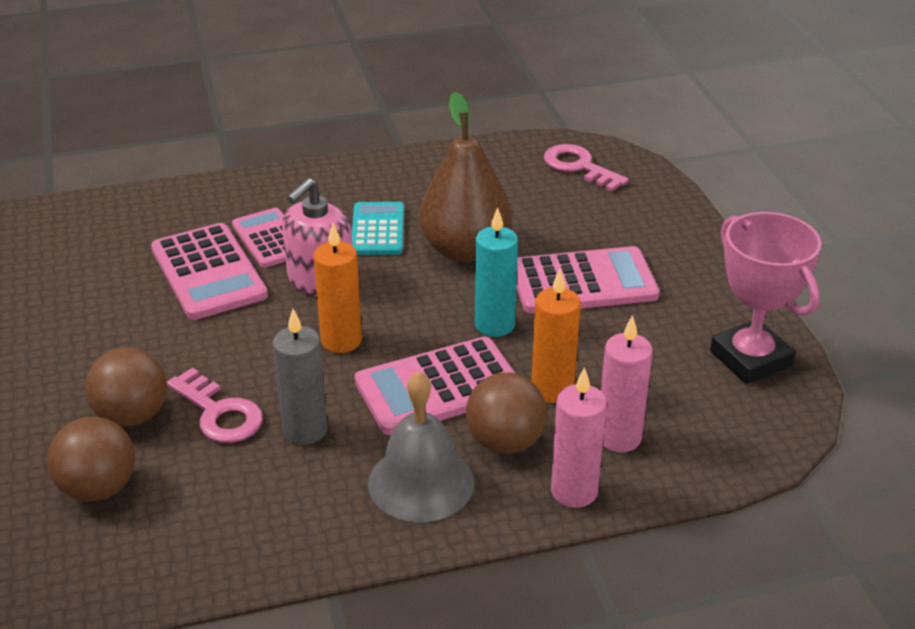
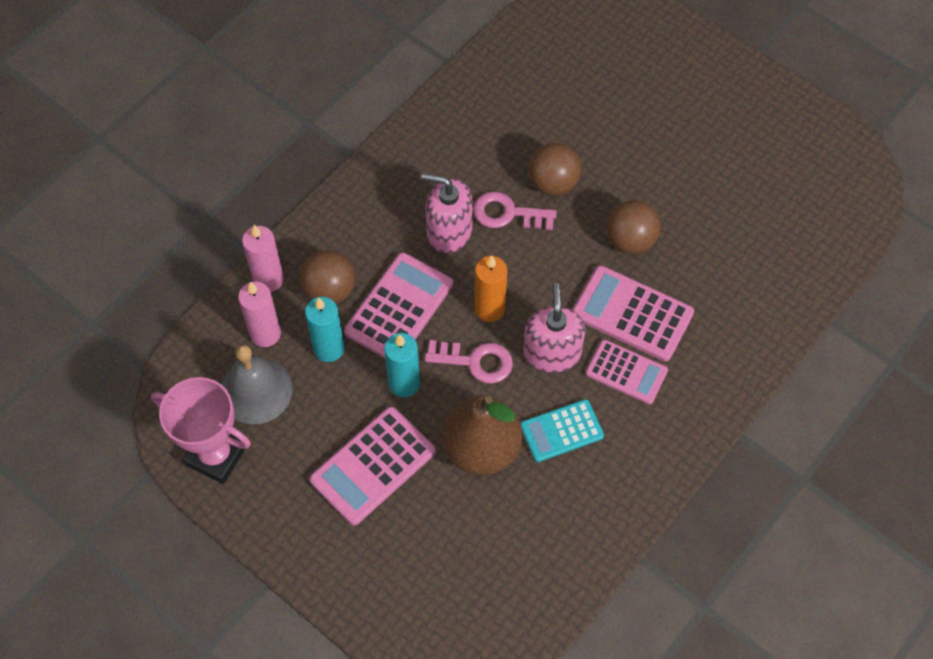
camera: 145 degrees right, 25 degrees up
brown ball [47,417,135,502] -> brown ball moved to [606,200,661,254]
grey candle [273,309,328,445] -> pink soap dispenser [421,173,473,253]
turquoise calculator [352,202,404,255] -> turquoise calculator turned 105 degrees clockwise [521,399,604,462]
grey bell [368,371,475,522] -> grey bell moved to [221,345,293,424]
orange candle [531,269,581,403] -> turquoise candle [305,297,345,362]
pink key [544,144,629,192] -> pink key moved to [425,340,513,383]

